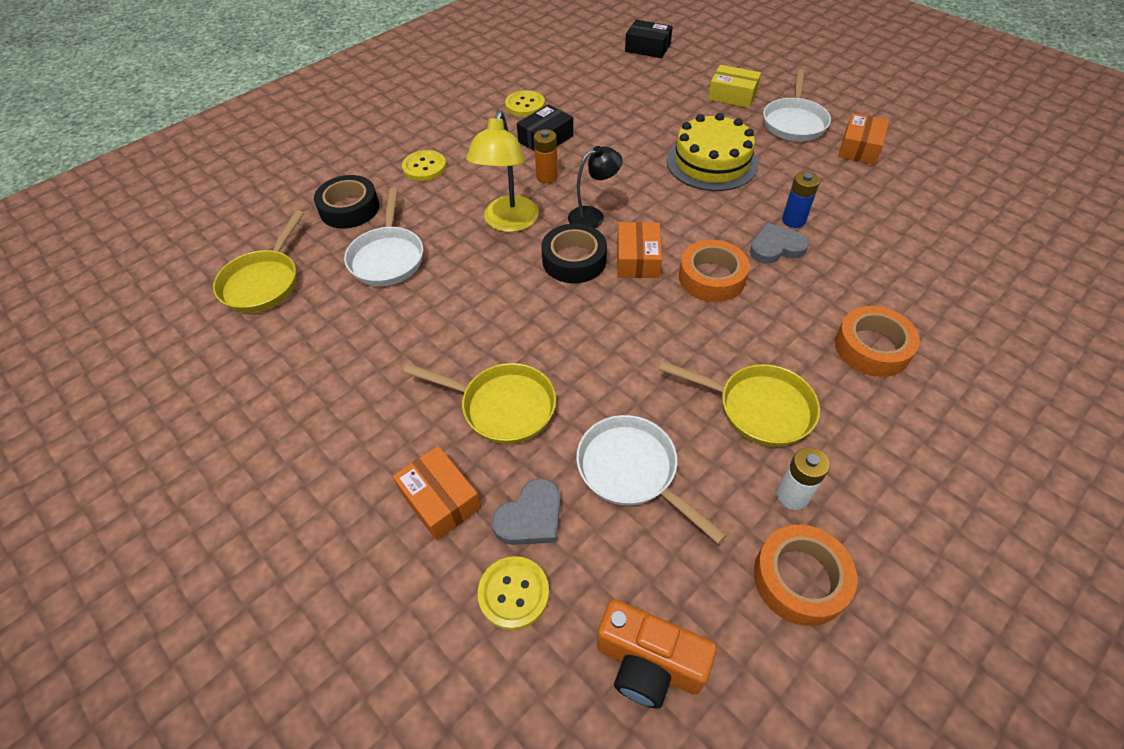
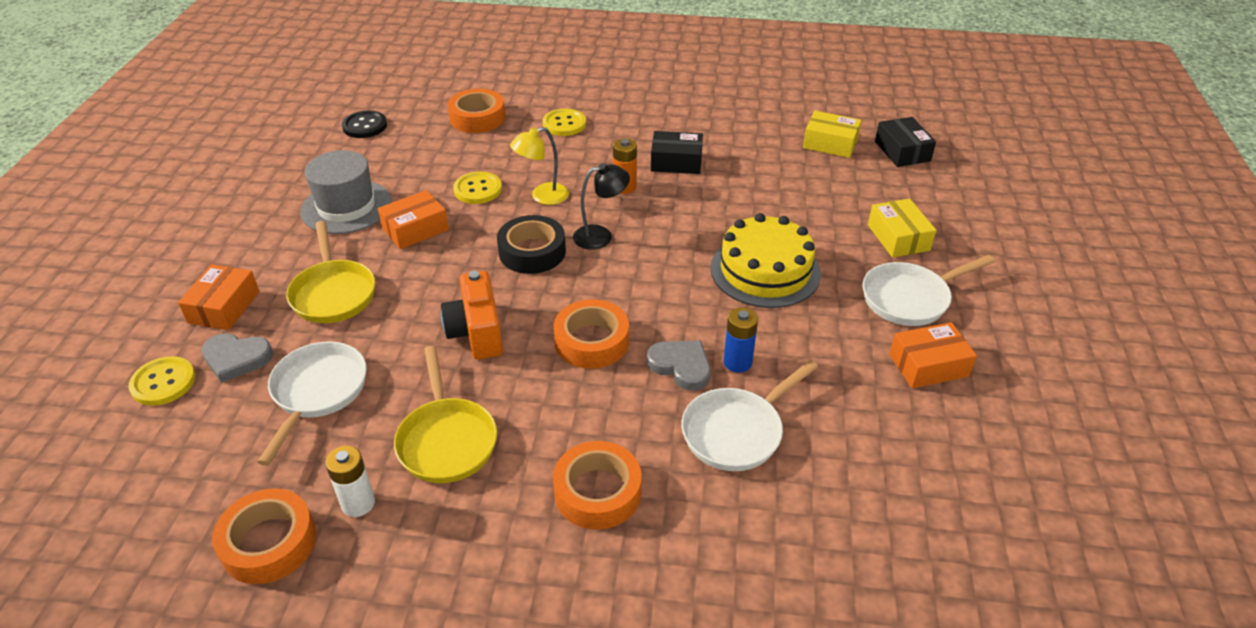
camera: 50 degrees right, 10 degrees down
yellow pan [213,210,304,313] -> black button [342,111,387,138]
black tape [314,175,379,228] -> orange tape [447,89,506,133]
white pan [344,188,423,286] -> white pan moved to [681,360,818,471]
yellow lamp [466,110,539,232] -> yellow lamp [510,127,569,205], size x0.66
yellow button [505,90,545,117] -> yellow button moved to [453,172,502,204]
black lamp [568,146,622,228] -> black lamp turned 45 degrees counterclockwise [573,163,630,250]
orange camera [597,599,717,709] -> orange camera moved to [441,271,503,359]
orange box [617,222,662,278] -> orange box moved to [378,190,449,249]
none -> grey hat [300,150,392,234]
none -> yellow box [803,111,862,158]

